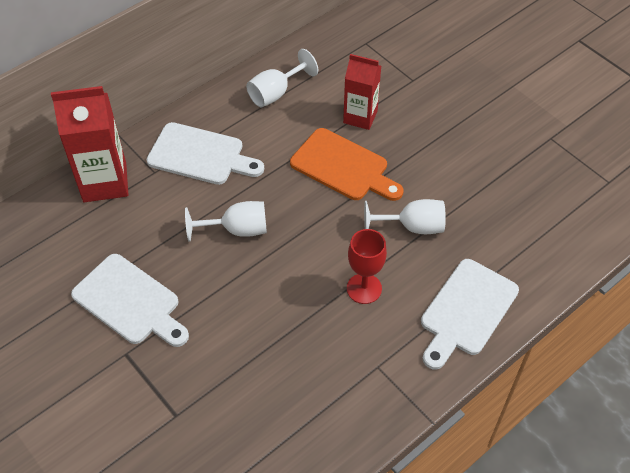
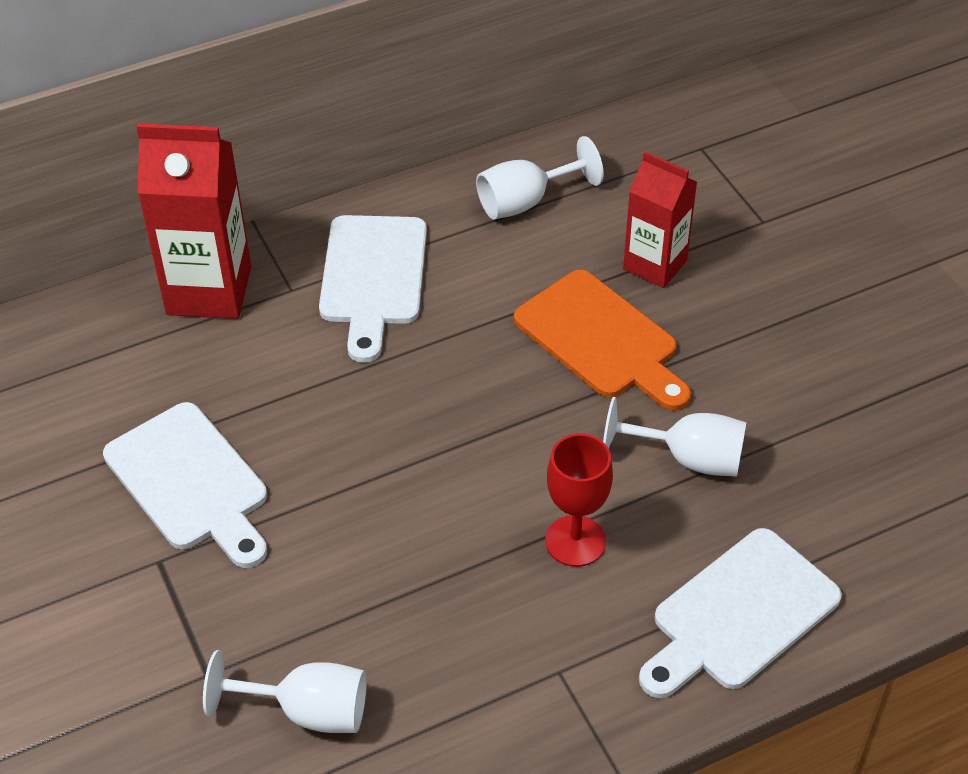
camera: 15 degrees right, 5 degrees down
white cutting board [147,122,264,185] -> white cutting board turned 60 degrees clockwise [319,215,427,363]
white goblet [185,201,267,242] -> white goblet moved to [203,650,367,733]

